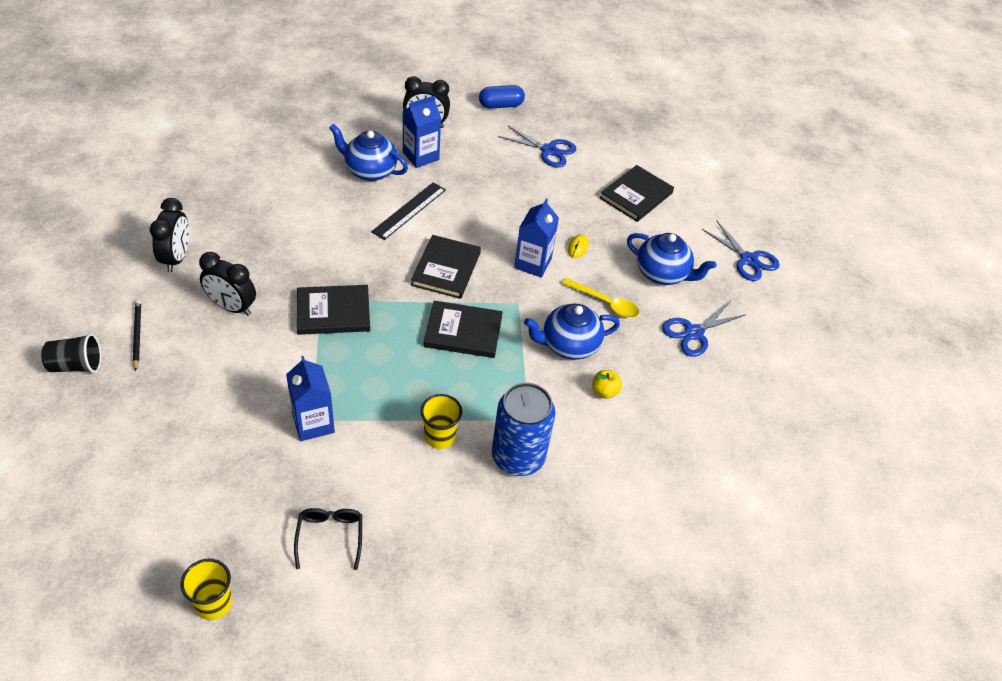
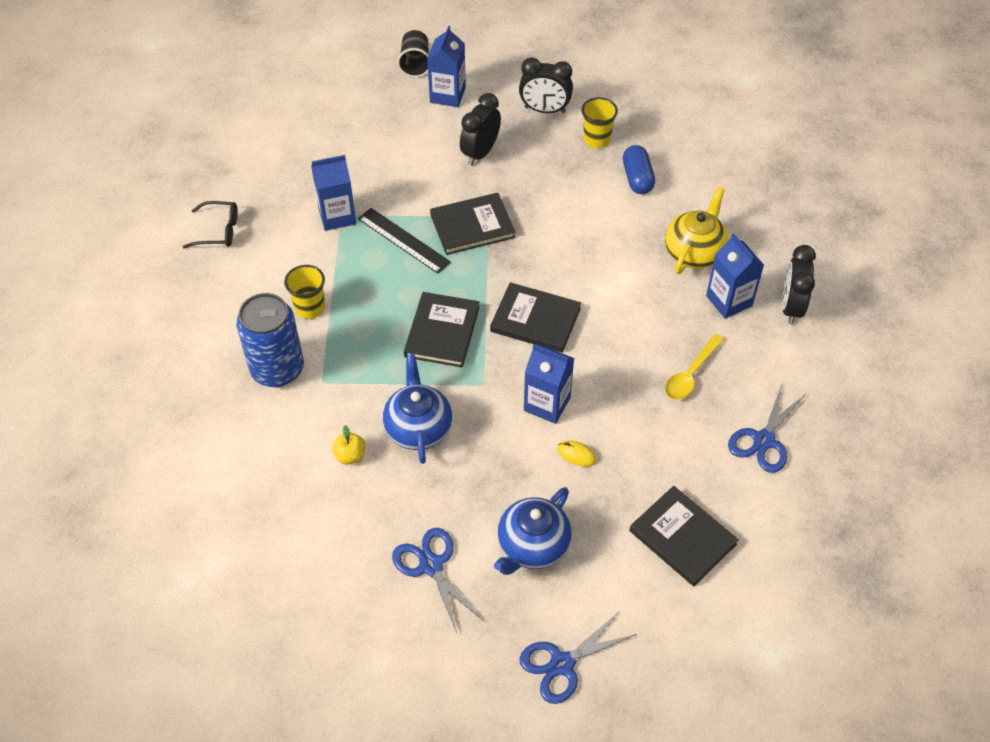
camera: 100 degrees right, 5 degrees up
black pencil [133,300,141,371] -> blue carton [427,26,466,107]
yellow cup [181,558,232,620] -> yellow cup moved to [581,97,618,148]
black book [297,285,370,335] -> black book turned 75 degrees clockwise [430,193,515,255]
blue teapot [329,124,408,181] -> yellow teapot [665,187,729,274]
black ruler [371,182,446,240] -> black ruler moved to [358,208,451,274]
blue capsule [479,85,525,109] -> blue capsule moved to [623,145,655,194]
yellow spoon [562,278,639,318] -> yellow spoon moved to [665,334,724,400]

